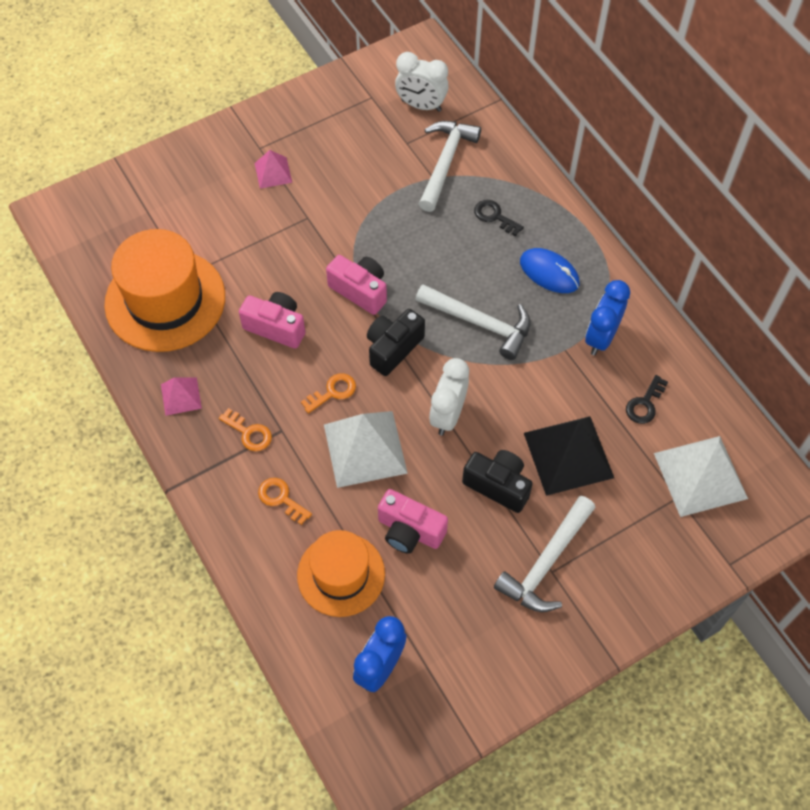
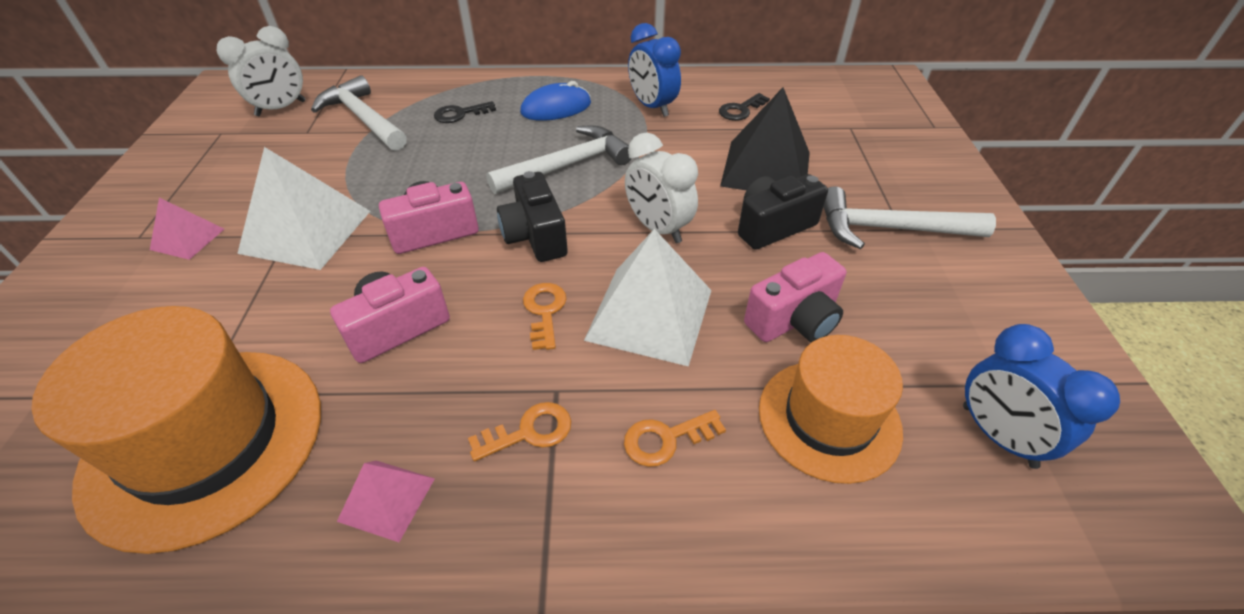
camera: 60 degrees left, 15 degrees down
white hammer [494,496,596,612] -> white hammer turned 120 degrees clockwise [824,186,996,249]
black key [626,375,668,424] -> black key turned 75 degrees clockwise [719,93,770,121]
white pyramid [654,436,748,517] -> white pyramid moved to [237,147,370,270]

